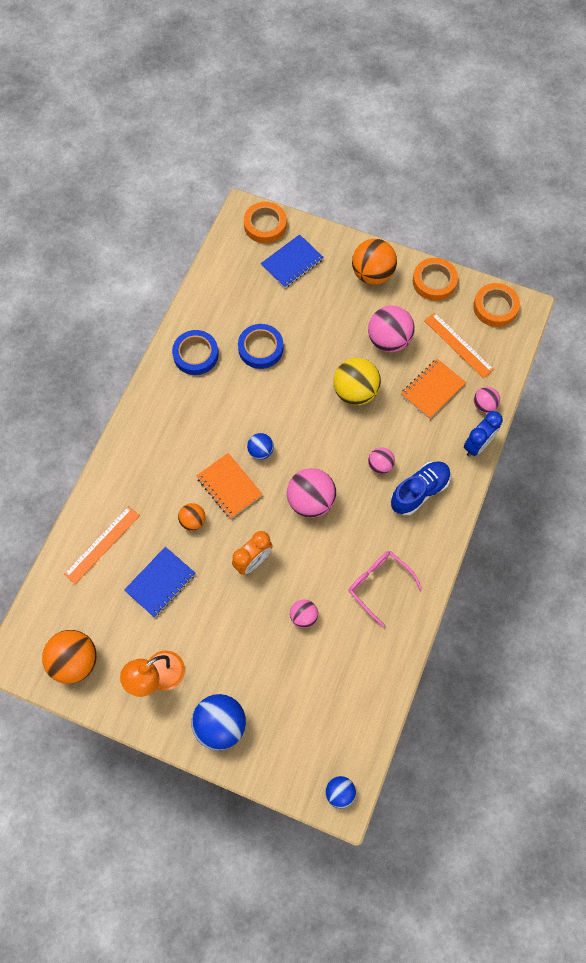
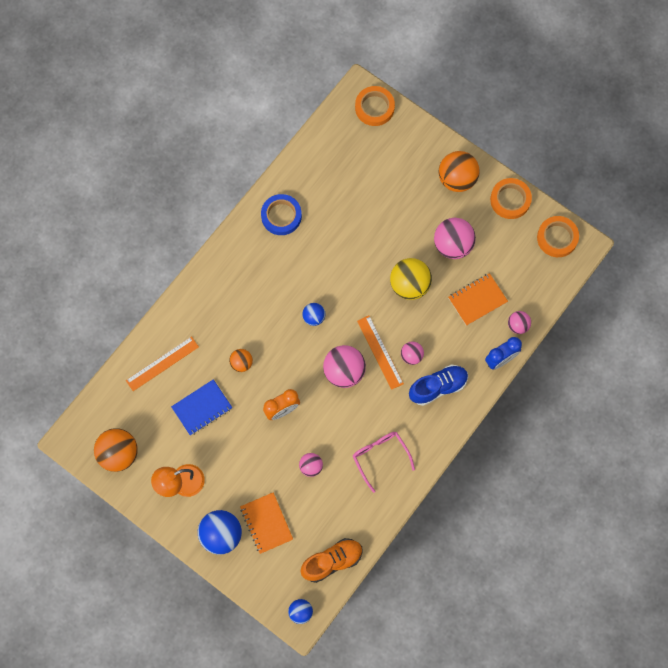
camera: 15 degrees right, 5 degrees up
orange notebook [196,453,263,519] -> orange notebook moved to [240,492,293,554]
blue tape [238,324,283,369] -> none
blue notebook [261,234,324,288] -> none
orange ruler [424,312,494,378] -> orange ruler moved to [357,316,404,390]
none -> orange shoe [300,538,363,583]

